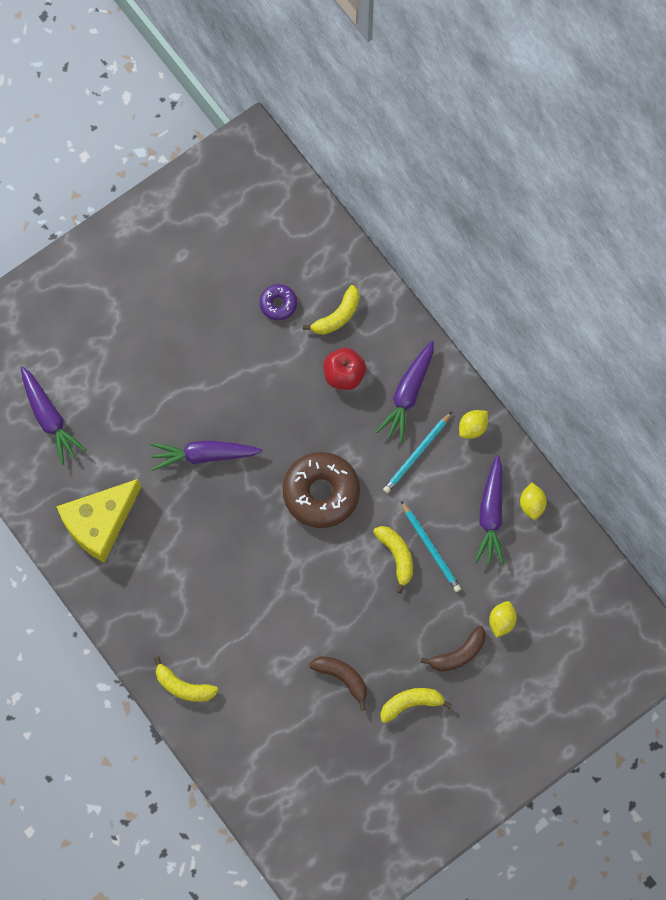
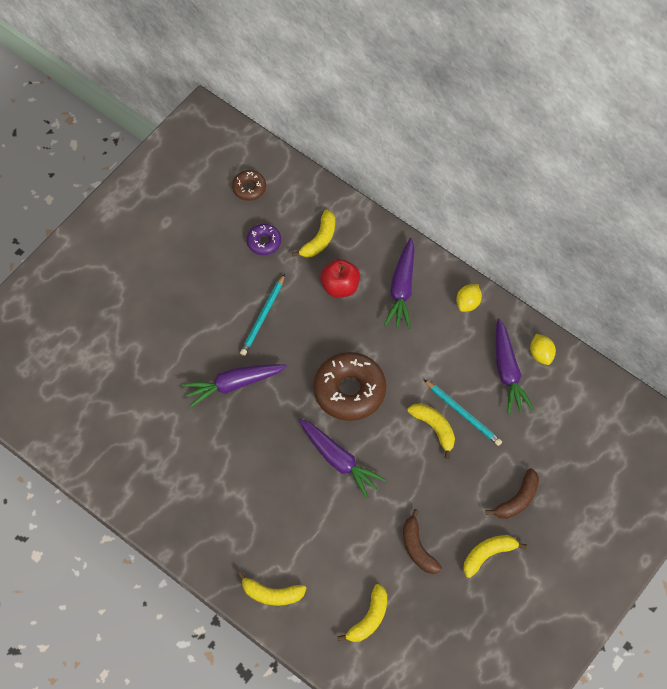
camera: 15 degrees left, 10 degrees down
purple carrot [20,366,87,465] -> purple carrot moved to [299,419,386,499]
yellow cheese [56,479,141,562] -> none
brown banana [309,656,367,711] -> brown banana turned 135 degrees counterclockwise [403,509,442,574]
turquoise pencil [383,412,452,493] -> turquoise pencil moved to [240,274,285,356]
yellow lemon [489,601,517,638] -> none
none -> brown donut [232,170,266,201]
none -> yellow banana [338,584,387,642]

